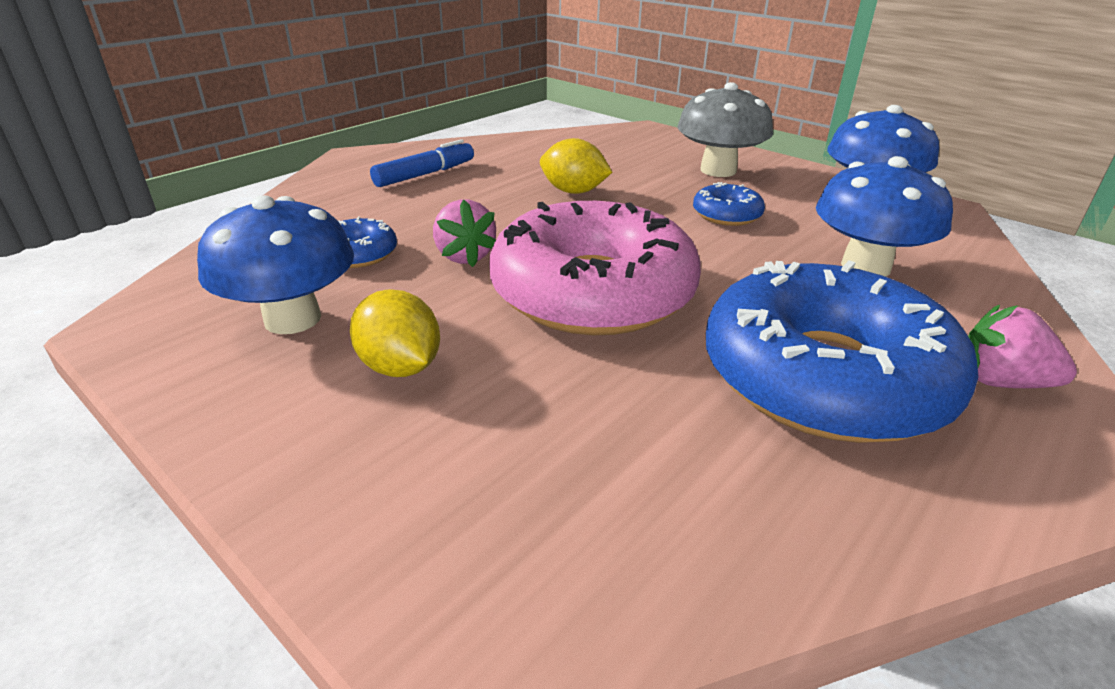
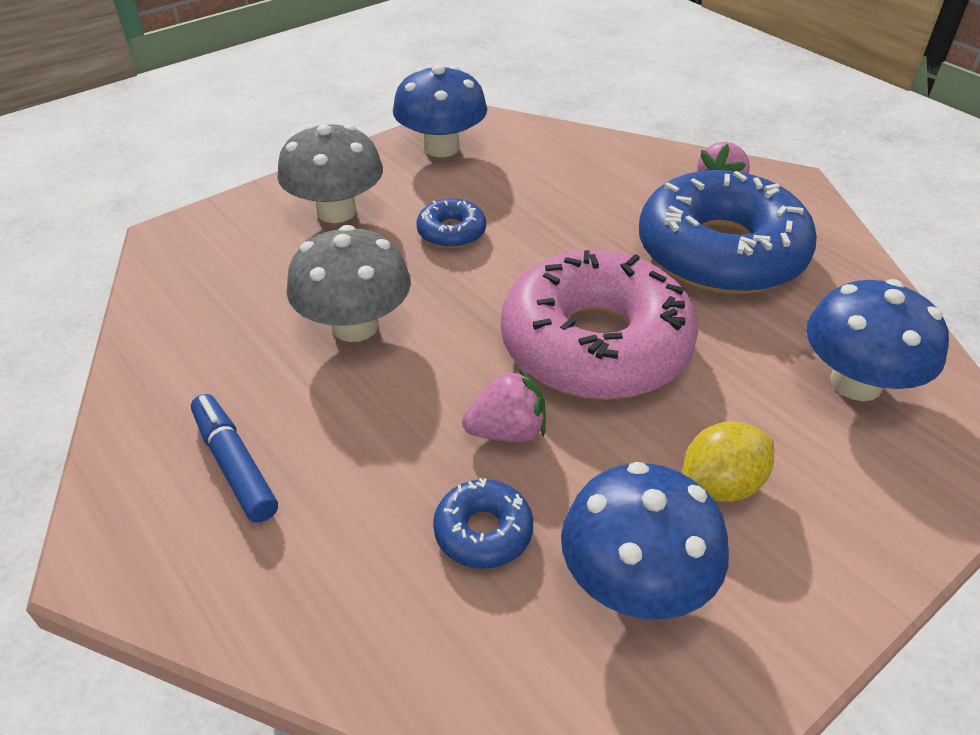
camera: 80 degrees left, 10 degrees up
yellow lemon [540,138,612,194] -> grey mushroom [286,225,411,342]
blue mushroom [816,156,953,277] -> blue mushroom moved to [806,279,949,401]

